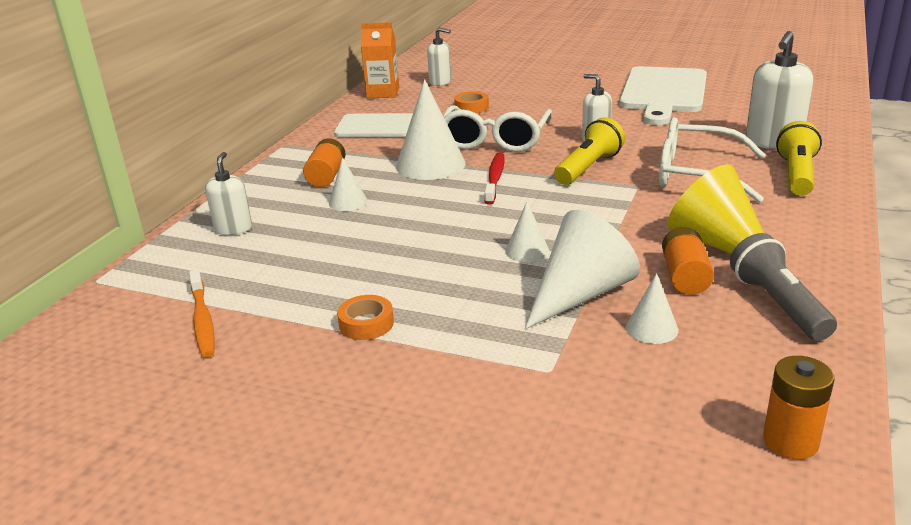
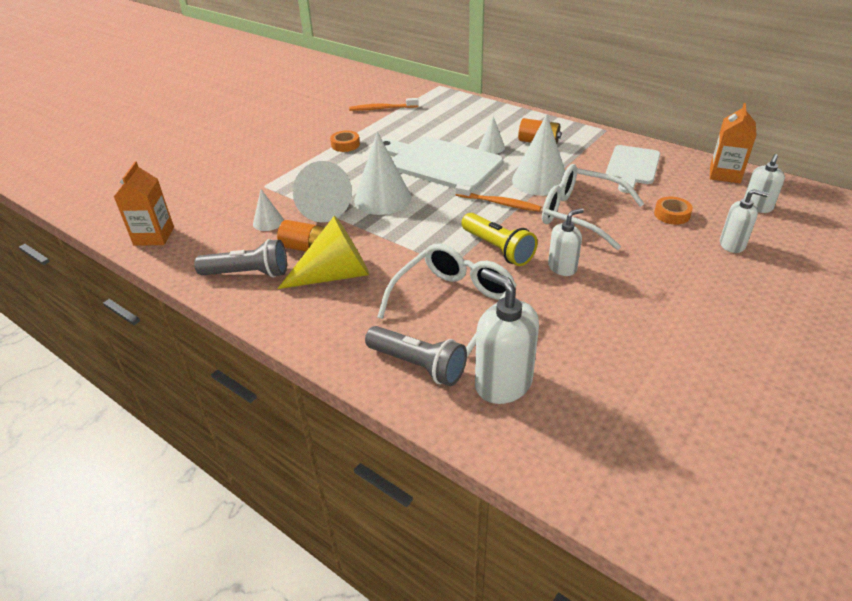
camera: 105 degrees right, 10 degrees up
white soap dispenser [205,152,252,235] -> white soap dispenser moved to [720,189,769,253]
red toothbrush [484,152,505,205] -> orange toothbrush [455,185,541,212]
white cone [505,202,549,262] -> white cone [354,132,412,215], size x1.96
white cutting board [619,66,707,125] -> white cutting board moved to [382,137,503,192]
orange battery [763,356,834,459] -> orange carton [114,161,174,246]
yellow flashlight [776,121,822,196] -> grey flashlight [365,326,467,386]

